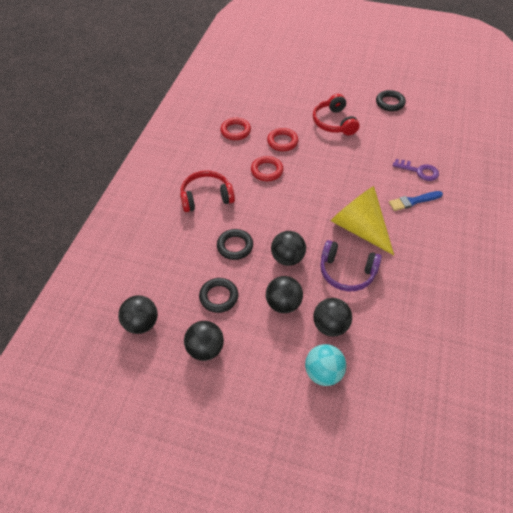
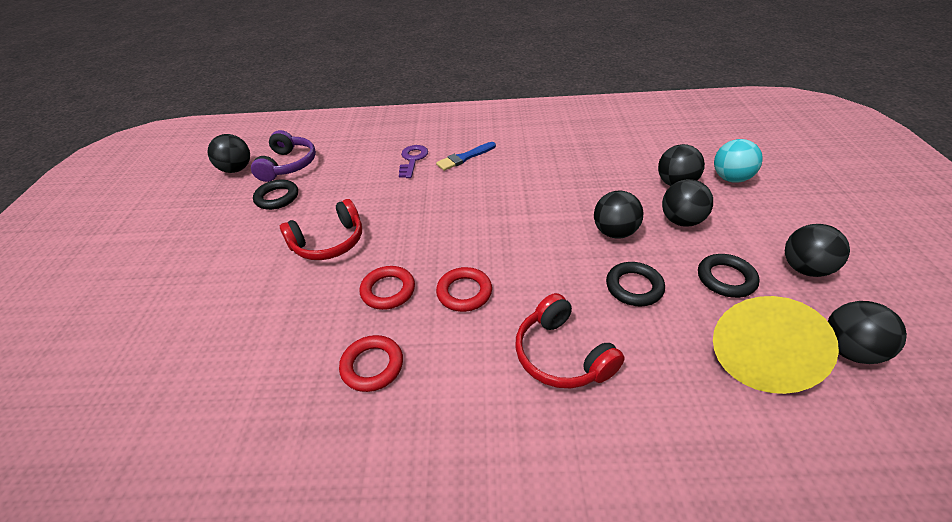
camera: 105 degrees left, 10 degrees down
purple headphones [320,240,382,291] -> purple headphones moved to [251,130,316,182]
yellow cone [331,186,394,255] -> yellow cone moved to [713,296,839,394]
blue brush [389,191,443,211] -> blue brush turned 90 degrees clockwise [436,142,496,171]
none -> black ball [207,134,250,173]

